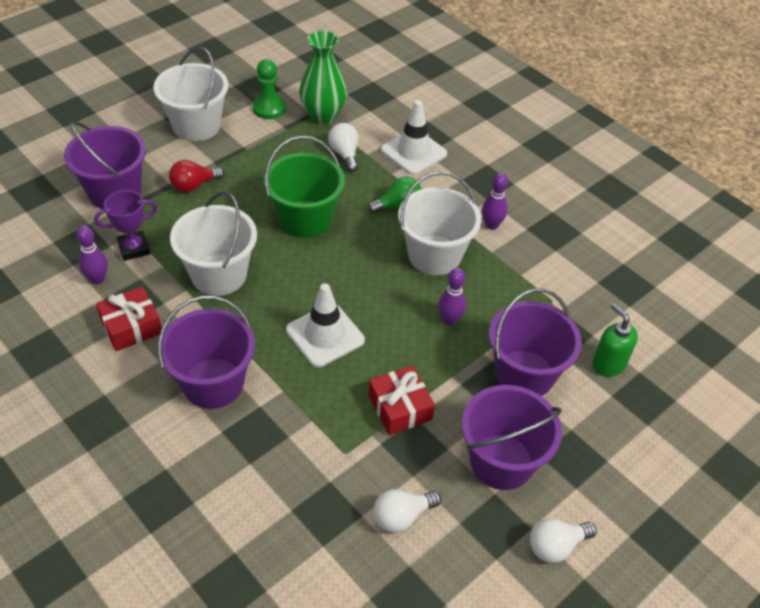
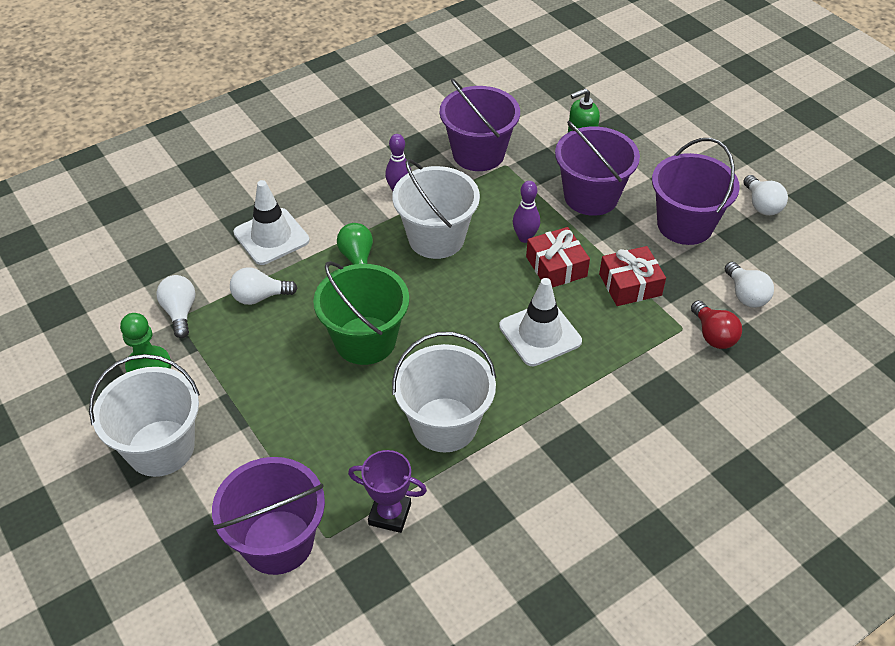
camera: 80 degrees left, 0 degrees up
purple bowling pin [76,225,108,284] -> none
purple trophy [94,190,157,261] -> purple trophy turned 60 degrees counterclockwise [348,450,427,533]
red gift [96,287,162,351] -> red gift moved to [526,227,590,288]
purple bucket [158,296,255,409] -> purple bucket moved to [440,79,520,171]
red light bulb [169,160,224,192] -> red light bulb moved to [691,300,742,349]
green vase [299,30,347,124] -> white light bulb [156,275,195,338]

